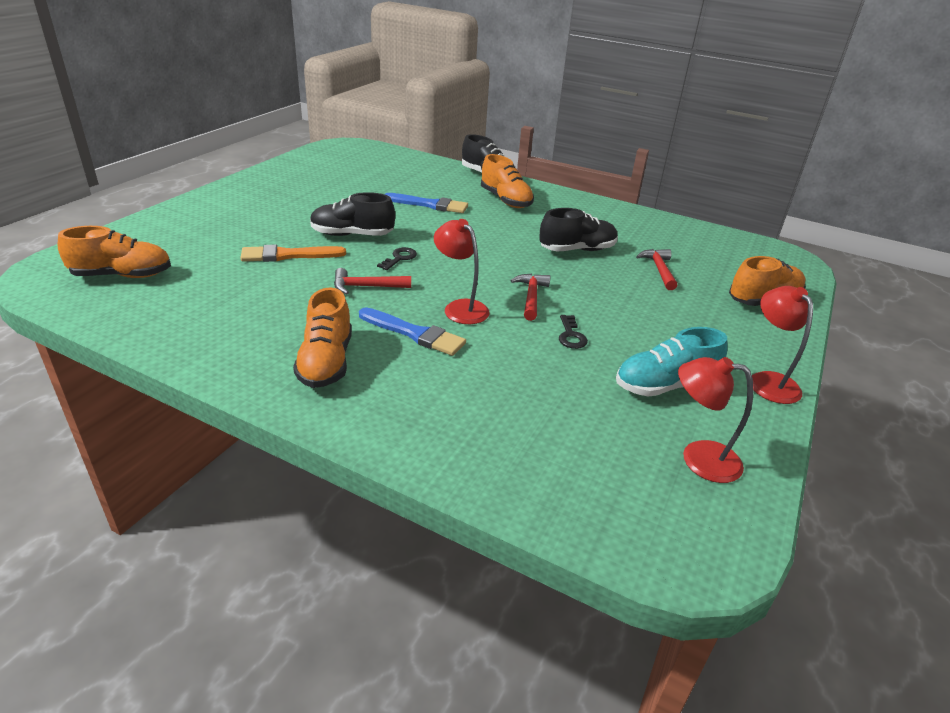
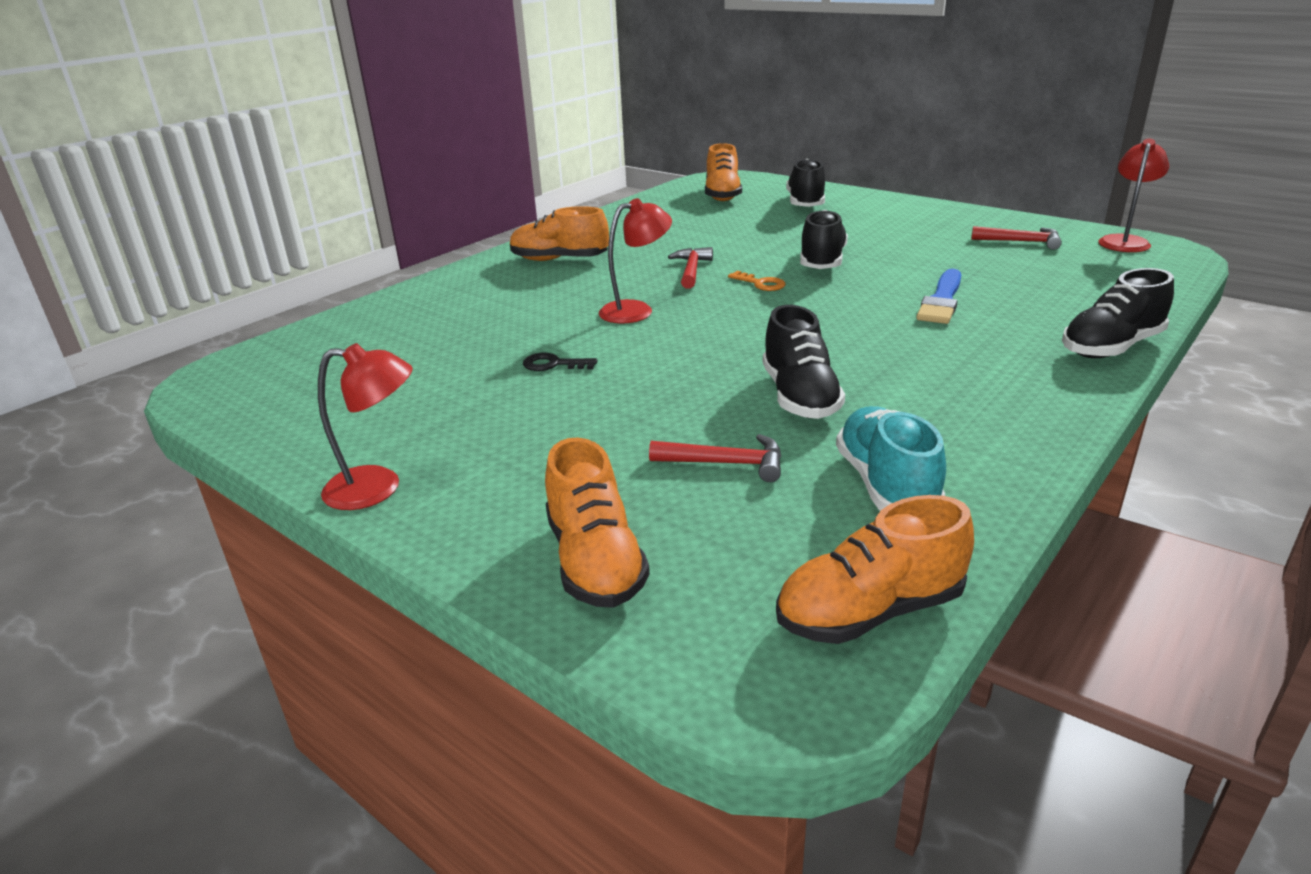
camera: 105 degrees right, 5 degrees down
orange brush [240,245,346,262] -> none
blue brush [359,307,466,356] -> none
black key [377,247,417,270] -> orange key [728,271,786,291]
orange shoe [481,154,534,208] -> orange shoe moved to [776,495,974,644]
red hammer [510,274,551,321] -> red hammer moved to [971,226,1062,250]
turquoise shoe [616,327,728,397] -> turquoise shoe moved to [836,406,946,511]
red lamp [678,357,754,483] -> red lamp moved to [1098,138,1169,252]
none -> black shoe [786,159,825,207]

